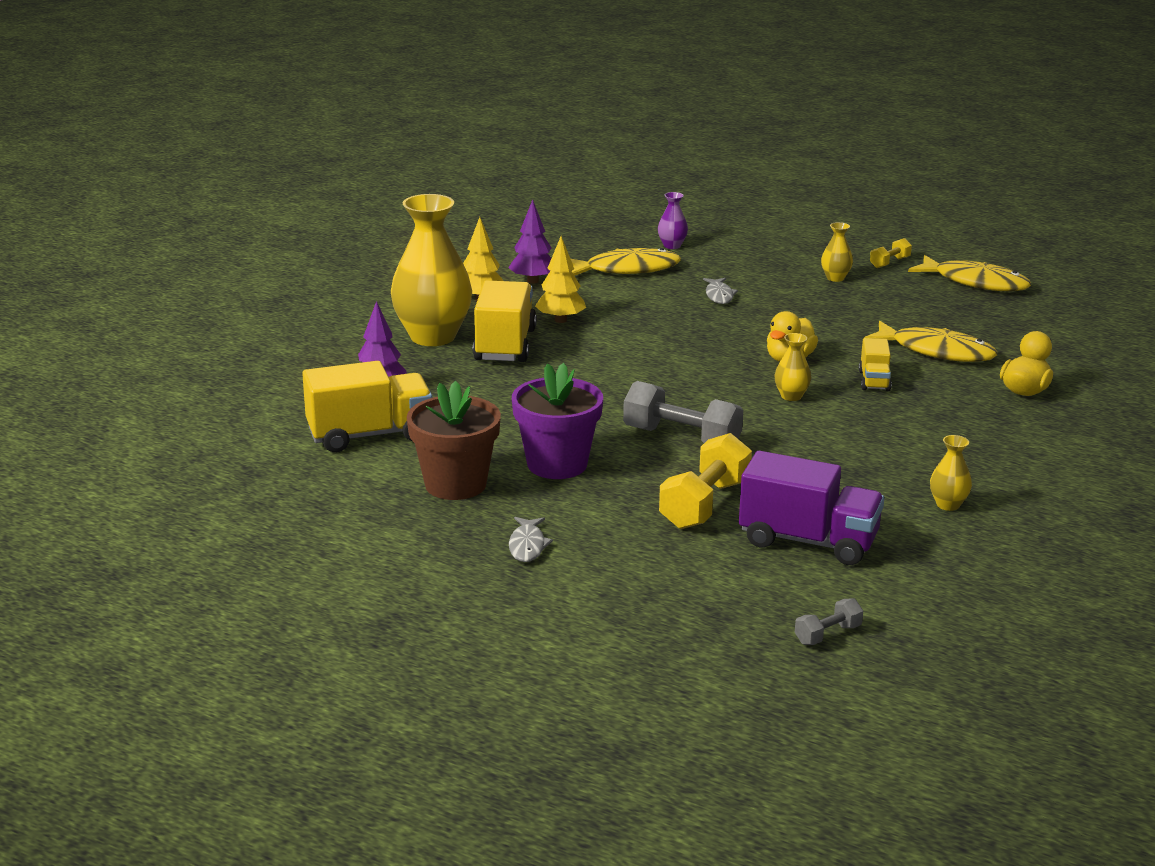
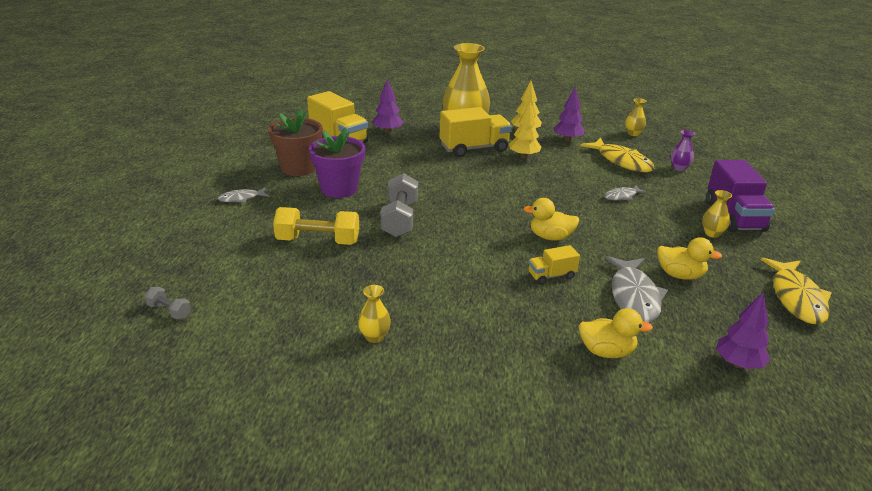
camera: 65 degrees right, 5 degrees up
purple truck [739,451,884,565] -> purple truck moved to [706,160,775,232]
yellow vase [774,333,811,401] -> yellow vase moved to [625,98,646,136]
yellow fish [864,321,997,362] -> grey fish [605,256,668,323]
yellow dumbbell [870,238,912,268] -> none
none -> yellow duck [657,237,722,280]
none -> purple tree [716,292,771,369]

